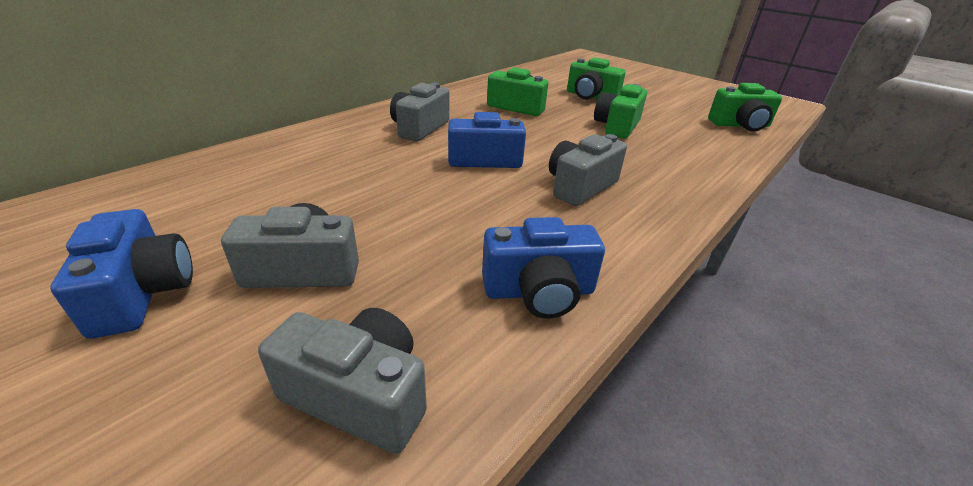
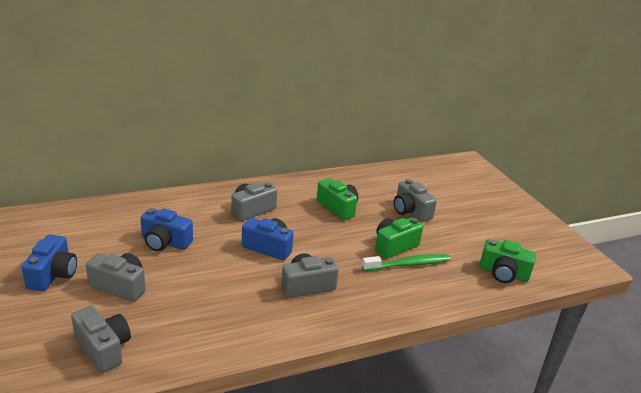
camera: 25 degrees right, 5 degrees down
blue camera [482,217,605,319] -> blue camera moved to [141,208,193,251]
green camera [567,57,626,100] -> grey camera [394,179,437,222]
none -> green toothbrush [362,254,451,271]

